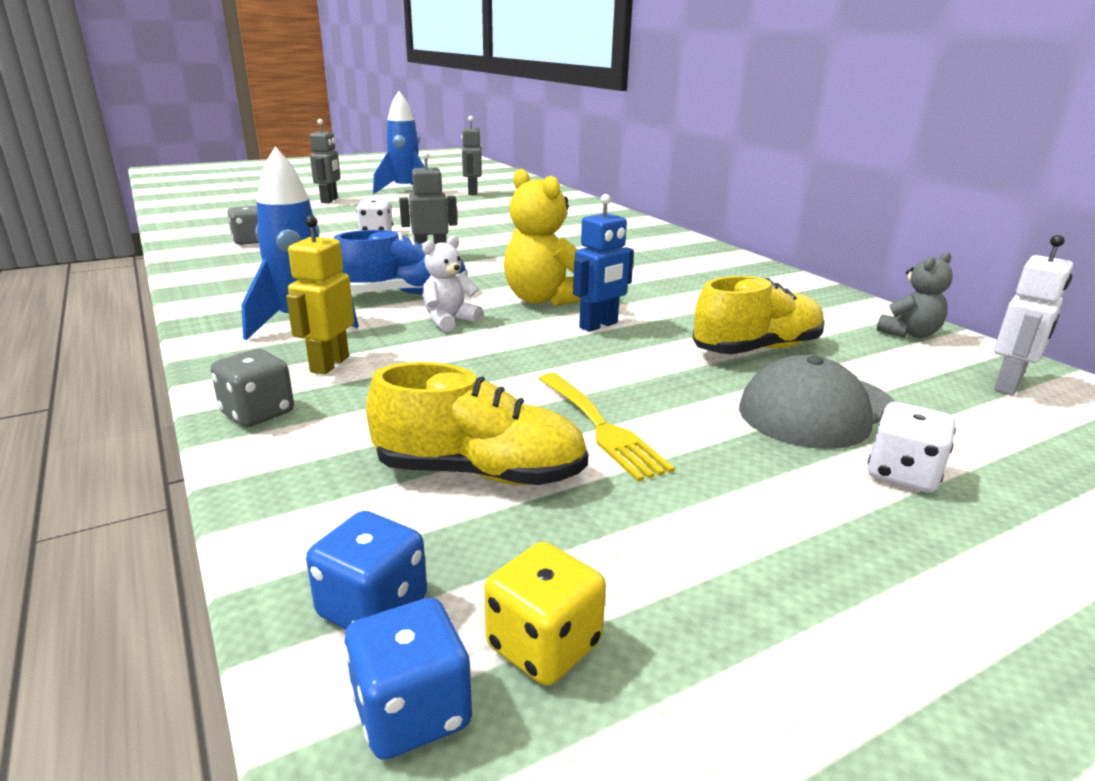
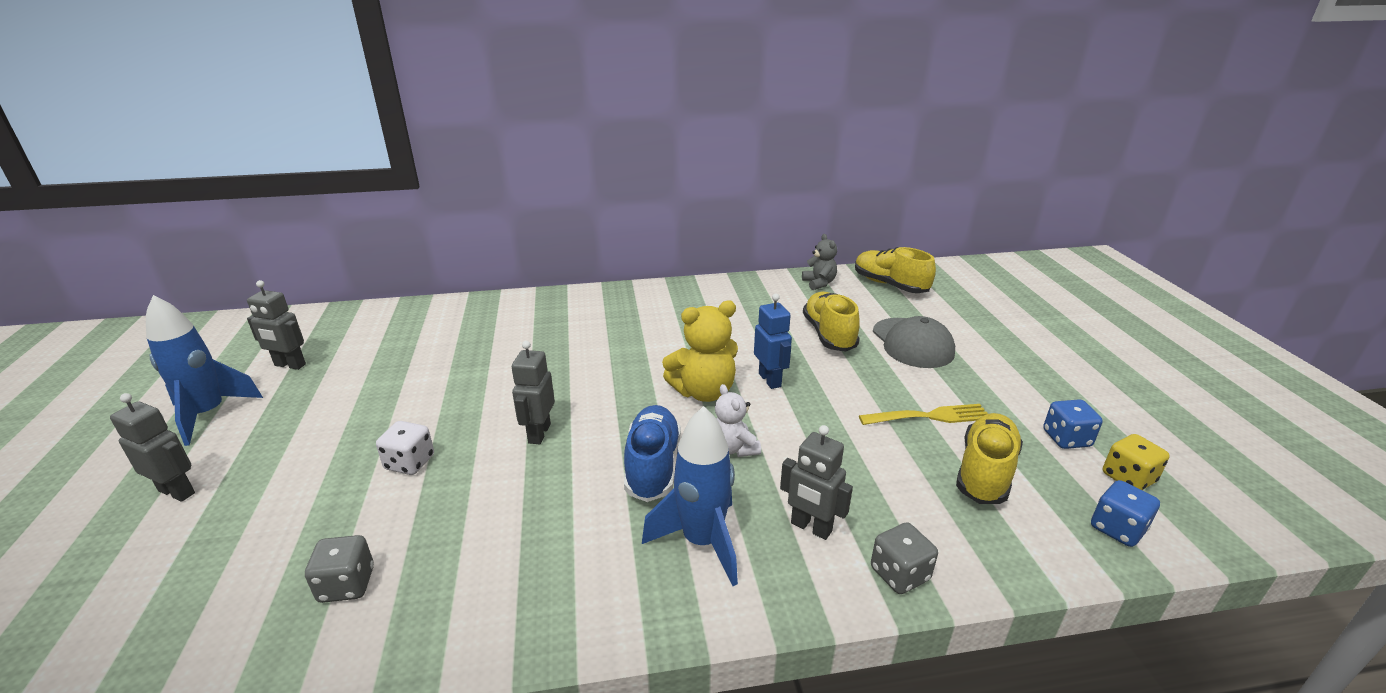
camera: 70 degrees left, 5 degrees up
yellow robot [286,215,354,375] -> grey robot [780,425,853,540]
blue dice [344,597,472,760] -> blue dice moved to [1043,399,1103,449]
white dice [868,402,956,492] -> none
white robot [994,235,1073,395] -> yellow shoe [855,247,936,293]

